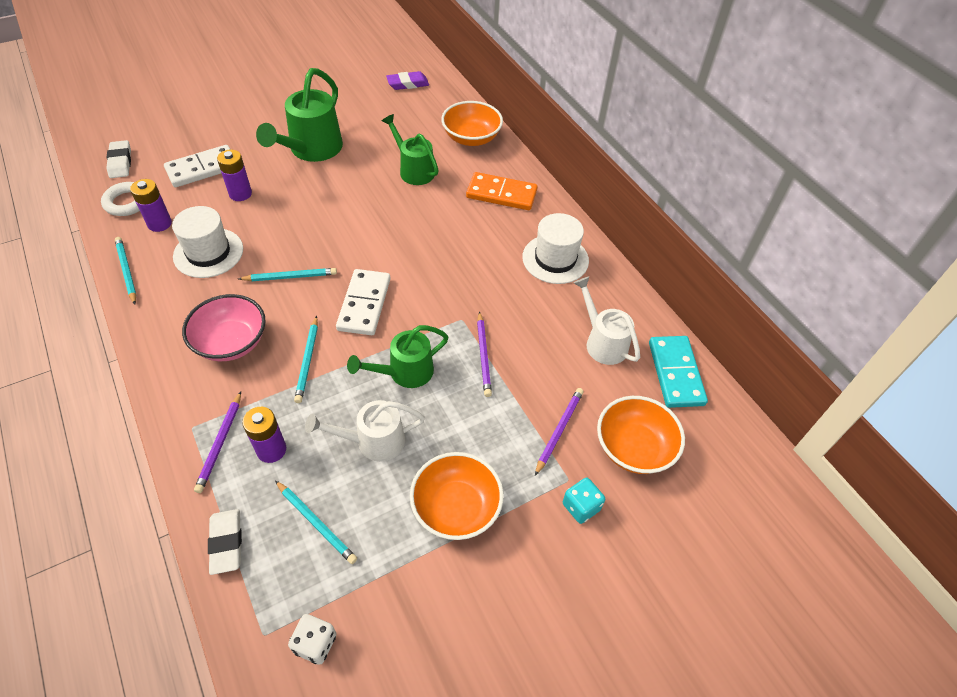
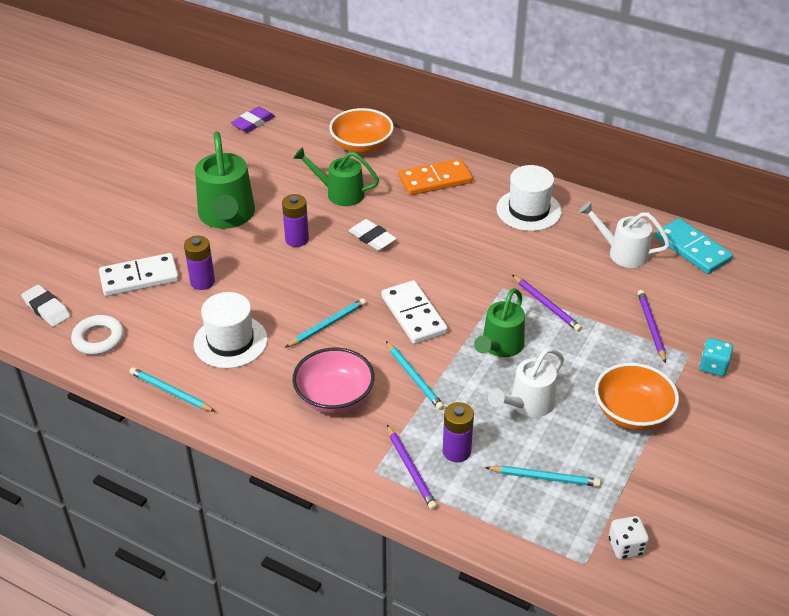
camera: 30 degrees left, 10 degrees down
purple battery [130,179,172,232] -> purple battery moved to [282,194,309,247]
white domino [164,145,230,187] -> white domino turned 45 degrees clockwise [99,253,179,296]
white eraser [208,509,242,575] -> white eraser moved to [349,219,397,251]
orange bowl [597,396,685,474] -> none

